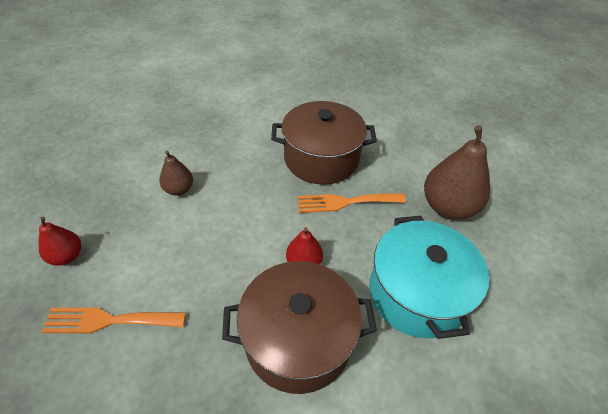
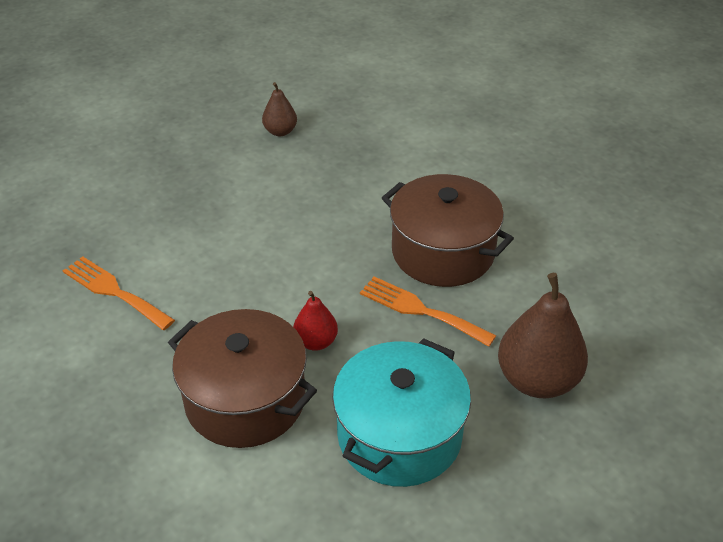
camera: 40 degrees right, 5 degrees down
red pear [39,217,81,266] -> none
brown pear [159,151,193,196] -> brown pear moved to [262,82,297,136]

